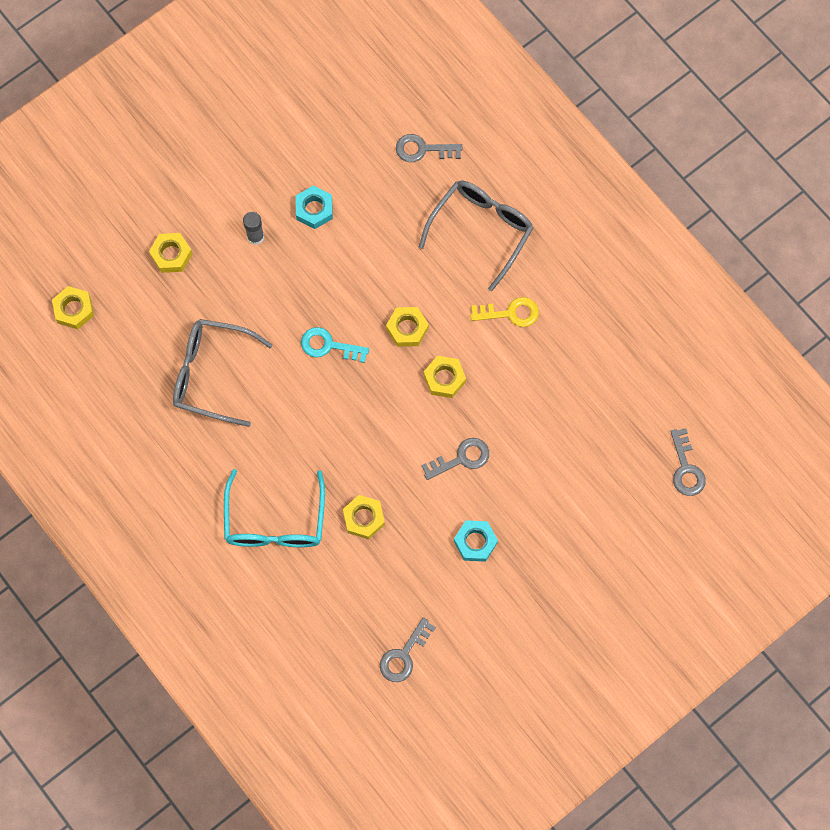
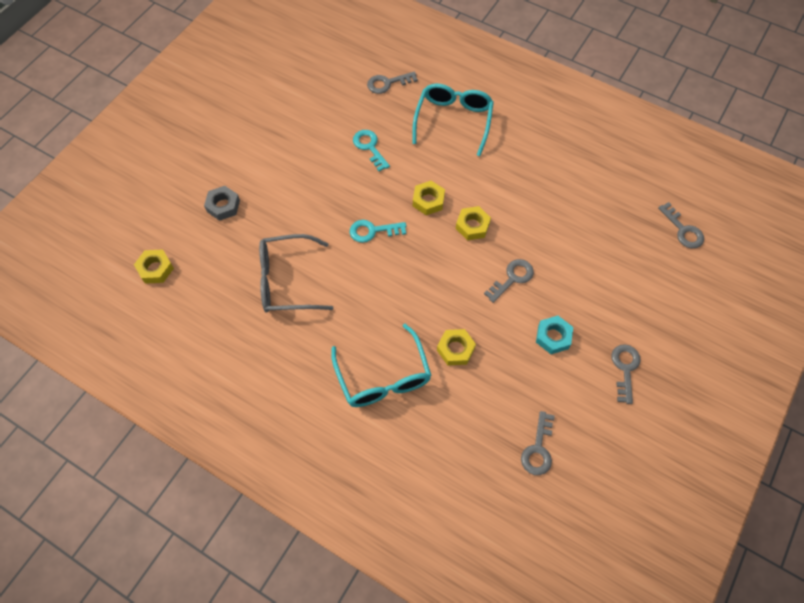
camera: 20 degrees left, 10 degrees down
yellow nut [149,233,192,273] -> grey nut [204,186,240,221]
grey glue stick [243,212,264,245] -> none
turquoise nut [295,185,333,229] -> none
grey glasses [419,181,533,291] -> turquoise glasses [412,83,494,156]
yellow key [471,297,539,327] -> none
none -> turquoise key [353,130,390,171]
none -> grey key [611,344,641,404]

